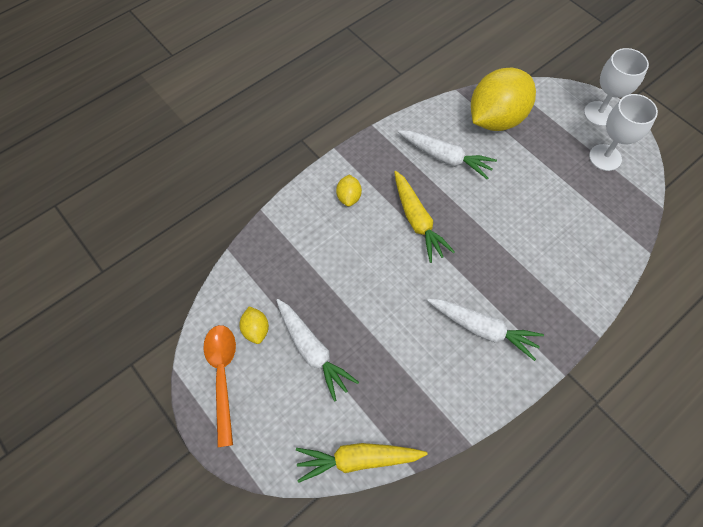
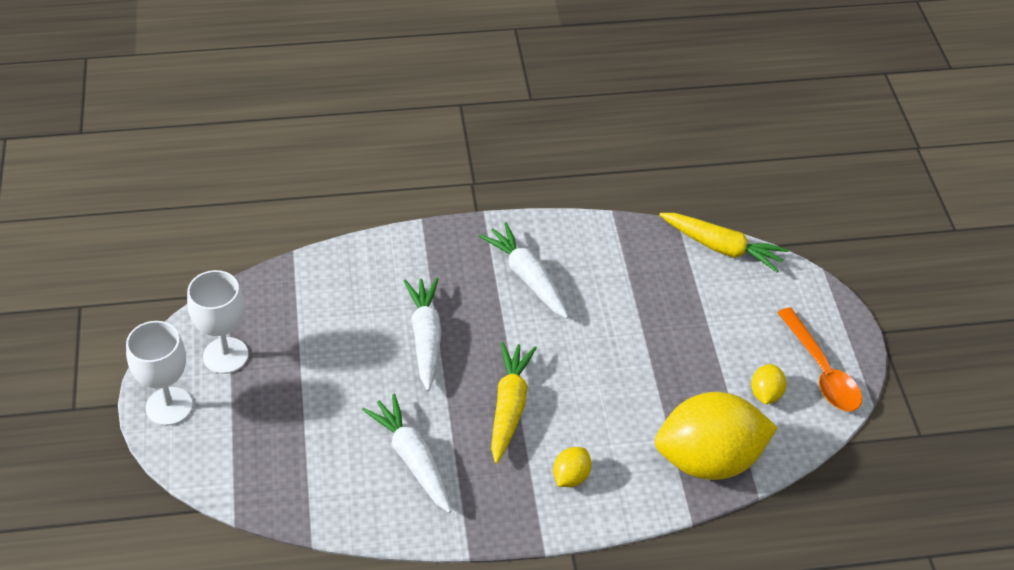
camera: 150 degrees left, 15 degrees down
orange spoon [203,325,236,447] -> orange spoon turned 45 degrees counterclockwise [777,307,862,412]
white carrot [276,299,359,402] -> white carrot moved to [404,278,441,391]
yellow lemon [471,68,536,131] -> yellow lemon moved to [655,392,778,480]

